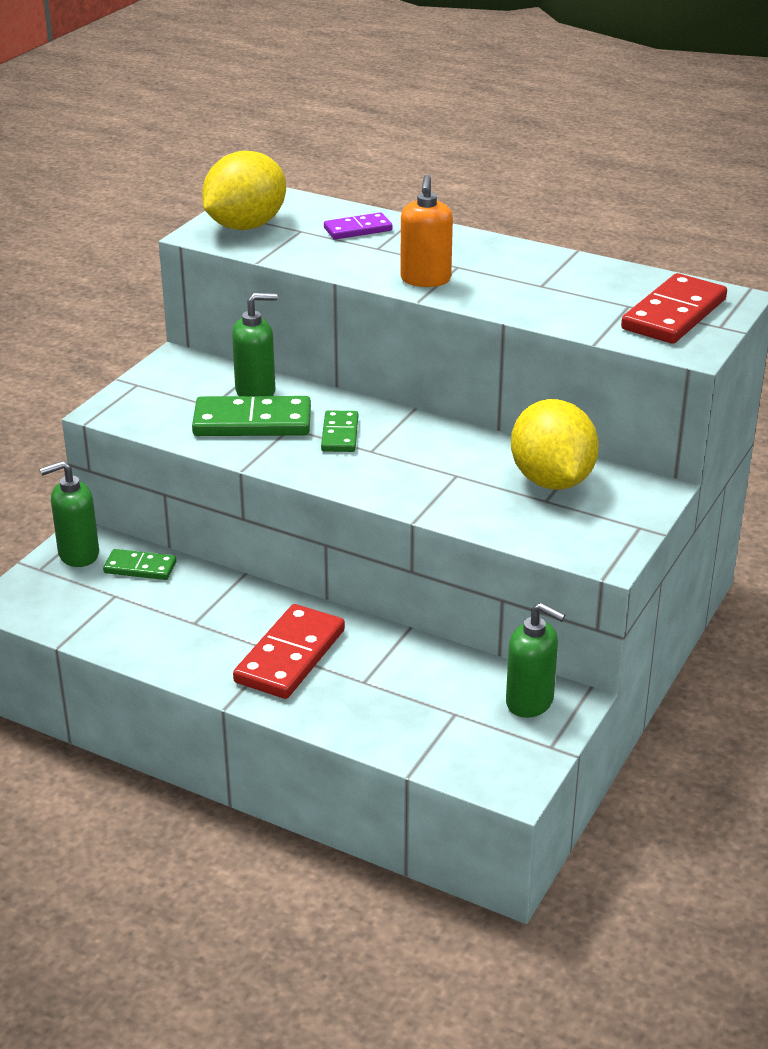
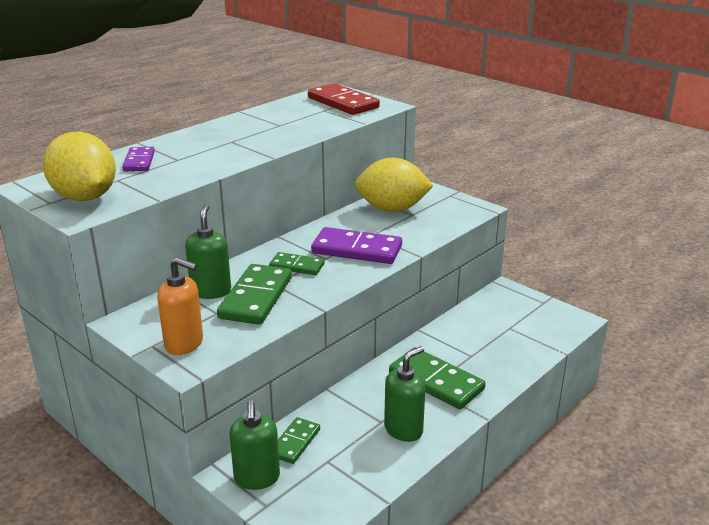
camera: 75 degrees left, 5 degrees down
red domino [233,604,345,699] -> green domino [389,347,486,409]
orange soap dispenser [400,175,453,287] -> orange soap dispenser moved to [157,257,203,355]
green soap dispenser [506,603,565,718] -> green soap dispenser moved to [384,346,425,442]
none -> purple domino [311,227,402,264]

